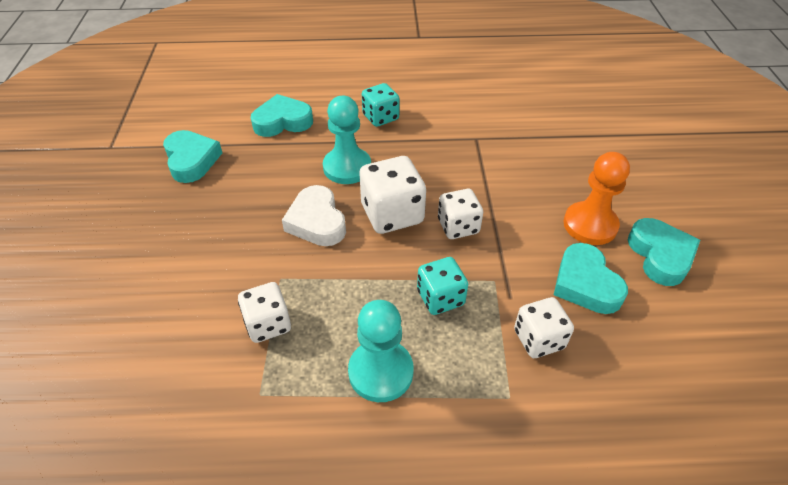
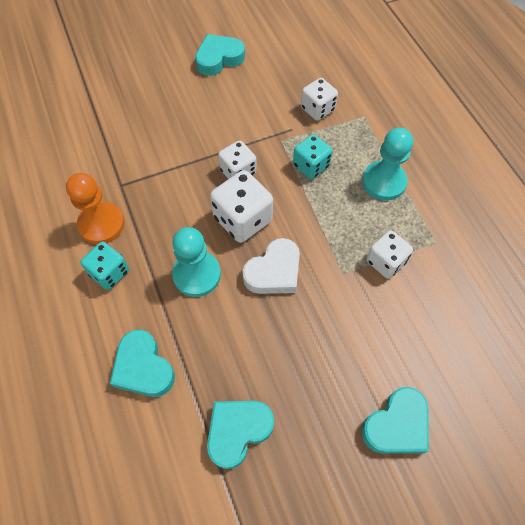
camera: 110 degrees left, 15 degrees up
turquoise heart [554,243,628,314] -> turquoise heart moved to [361,387,428,454]
orange pawn [563,152,630,245] -> orange pawn moved to [66,173,125,244]

